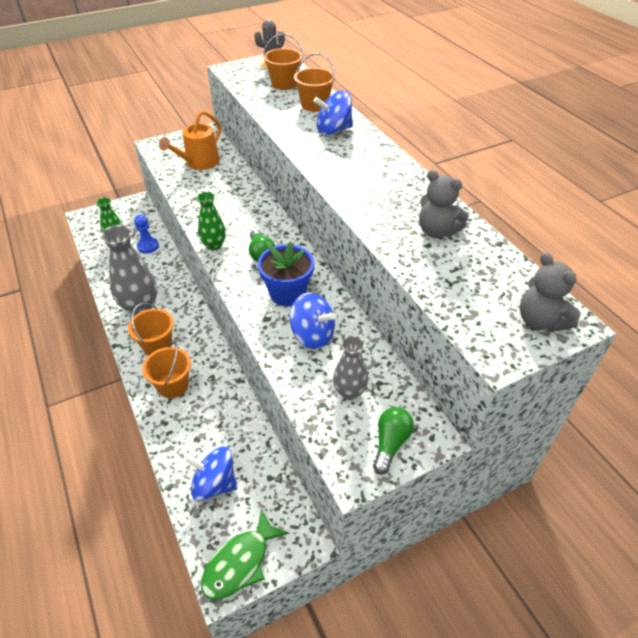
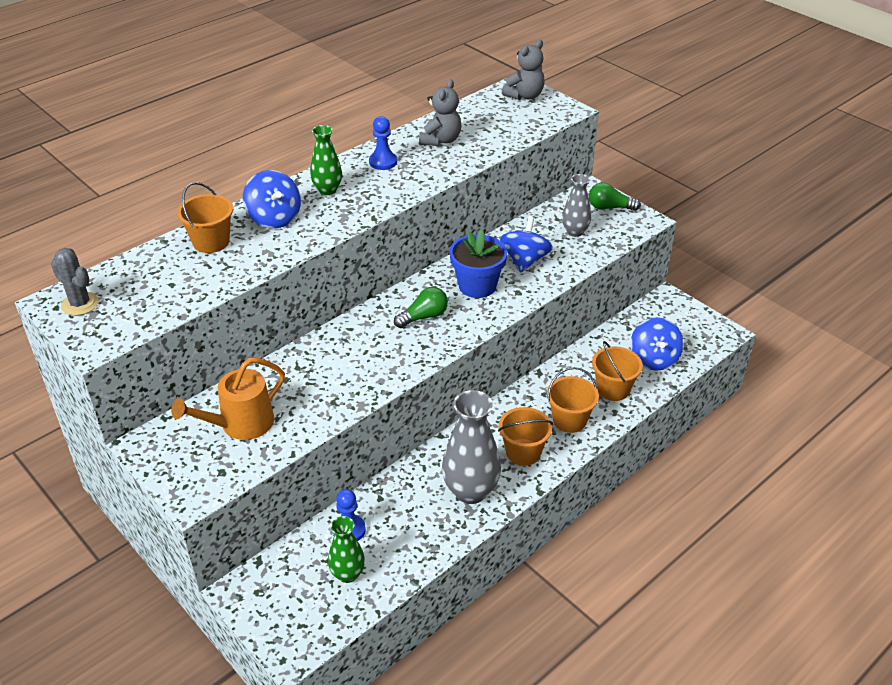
camera: 105 degrees left, 5 degrees down
orange watering can [159,110,221,170] -> orange watering can turned 120 degrees clockwise [171,358,285,440]
green vase [197,191,226,250] -> green vase moved to [310,125,342,195]
green fish [201,509,289,600] -> none
orange bucket [263,33,303,90] -> orange bucket moved to [592,341,643,401]
none -> blue pawn [369,116,397,170]

